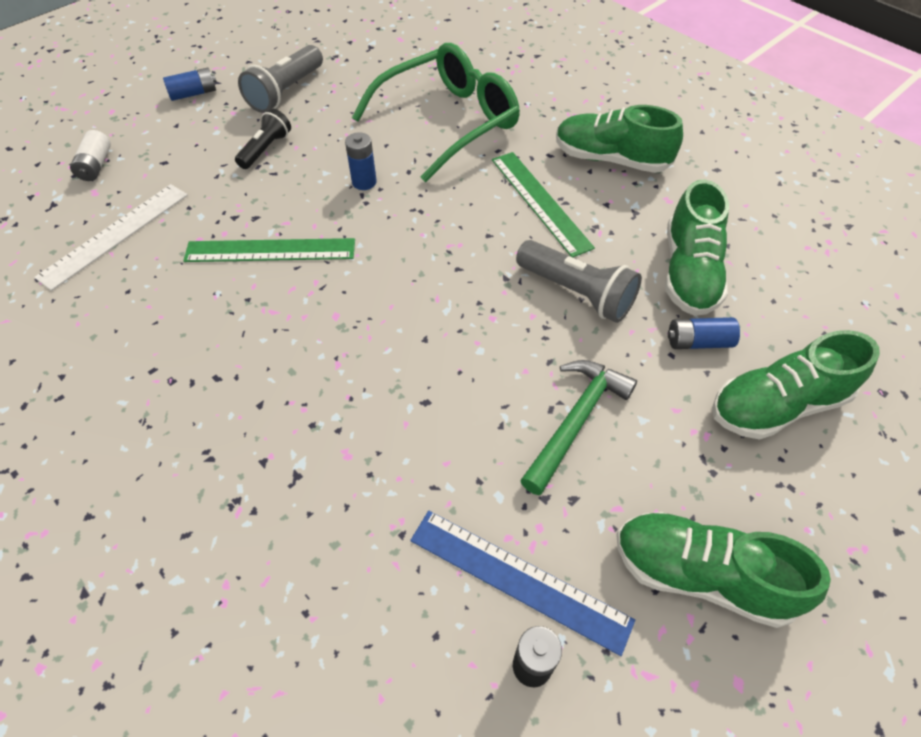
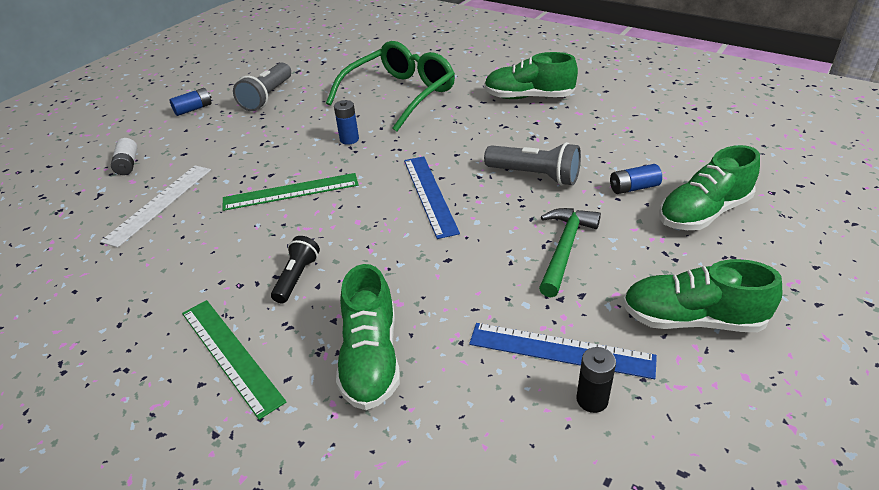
camera: 10 degrees left, 15 degrees down
black flashlight [235,108,291,169] -> black flashlight moved to [271,236,320,303]
green ruler [492,152,595,257] -> green ruler moved to [182,300,286,420]
green shoe [665,180,729,316] -> green shoe moved to [336,264,400,410]
none -> blue ruler [404,156,460,239]

